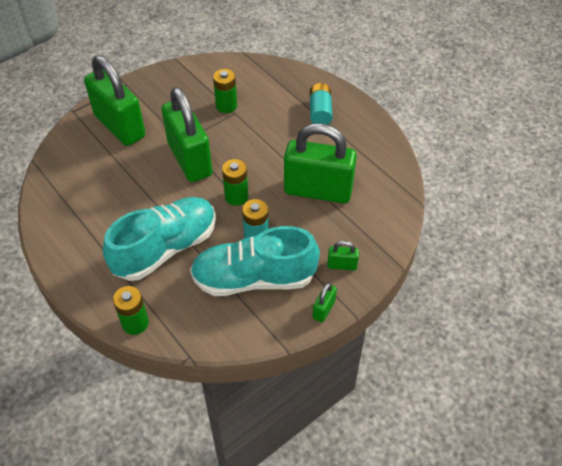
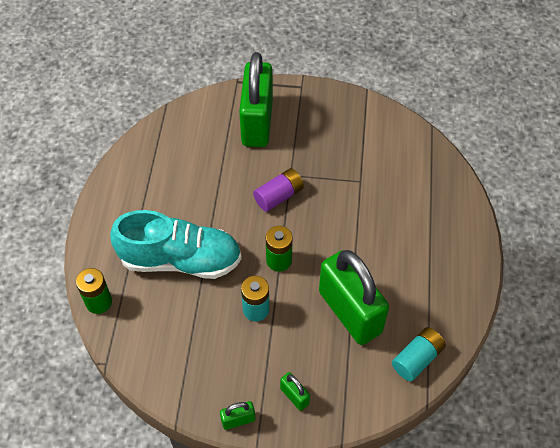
camera: 45 degrees right, 5 degrees up
green padlock [161,87,212,182] -> purple battery [253,168,304,212]
turquoise shoe [190,226,320,296] -> none
green battery [213,69,237,113] -> none
turquoise battery [310,83,333,125] -> turquoise battery moved to [392,327,446,381]

